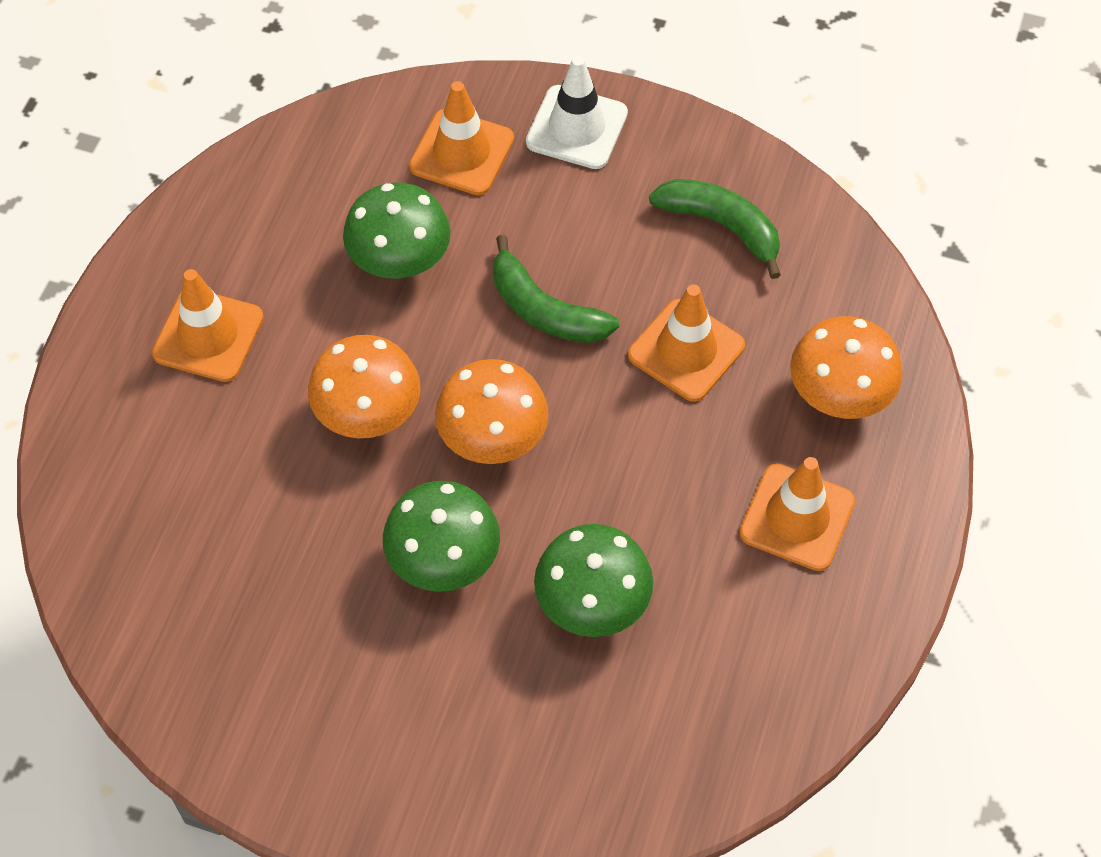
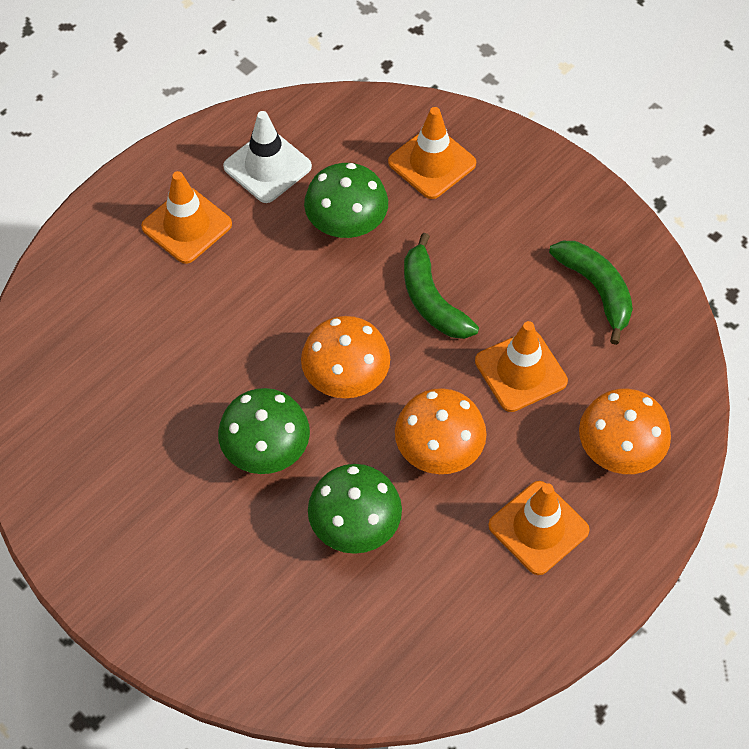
camera: 25 degrees right, 0 degrees up
orange mushroom [308,335,420,438] -> orange mushroom moved to [395,388,487,474]
white traffic cone [526,56,628,169] -> white traffic cone moved to [223,111,312,203]

